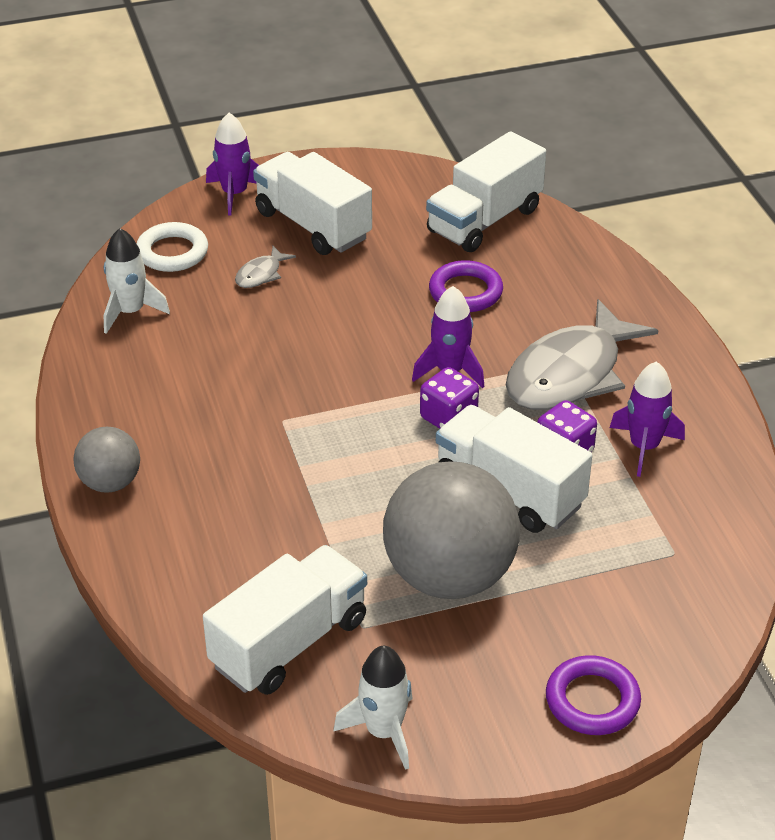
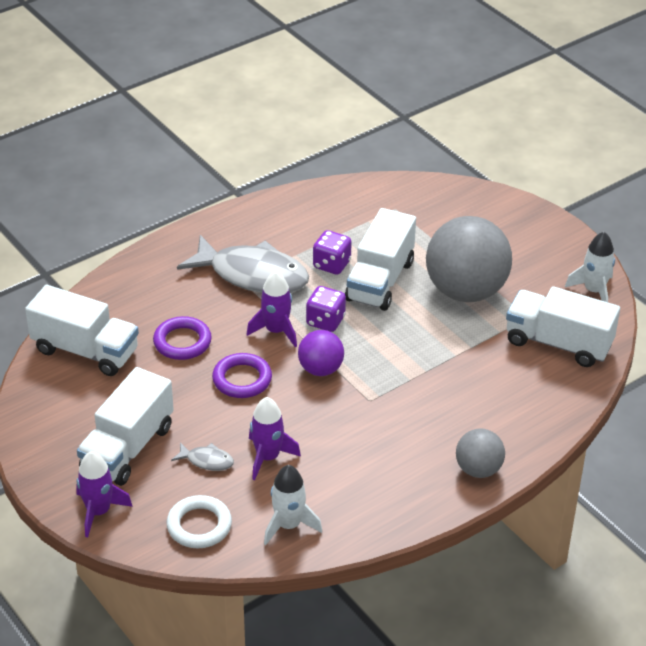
camera: 110 degrees left, 0 degrees up
purple ring [546,655,641,735] -> purple ring moved to [212,353,272,398]
purple rocket [610,361,685,477] -> purple rocket moved to [249,397,301,480]
none -> purple ball [298,330,344,376]

